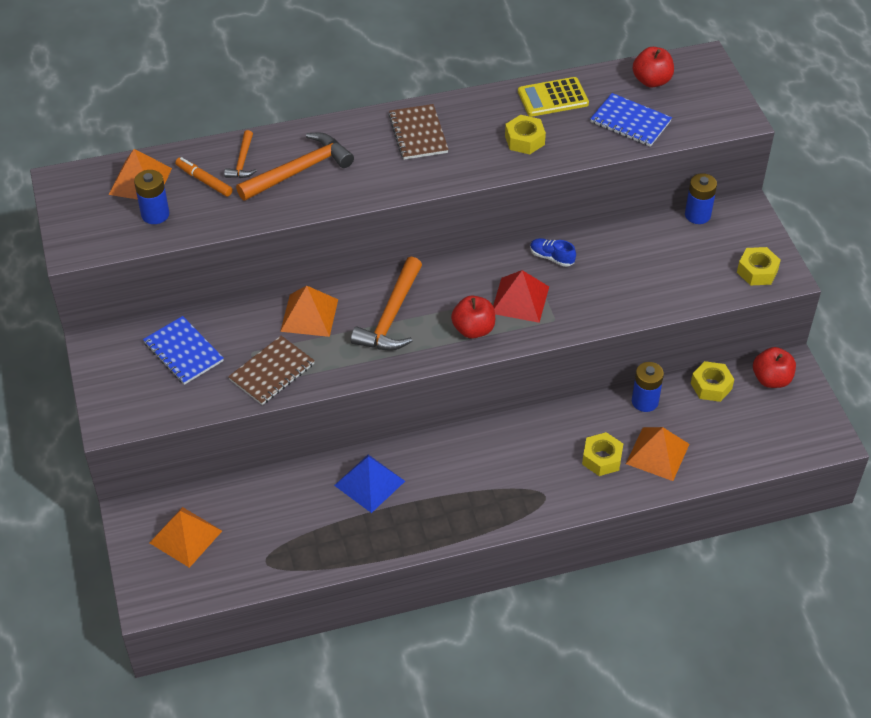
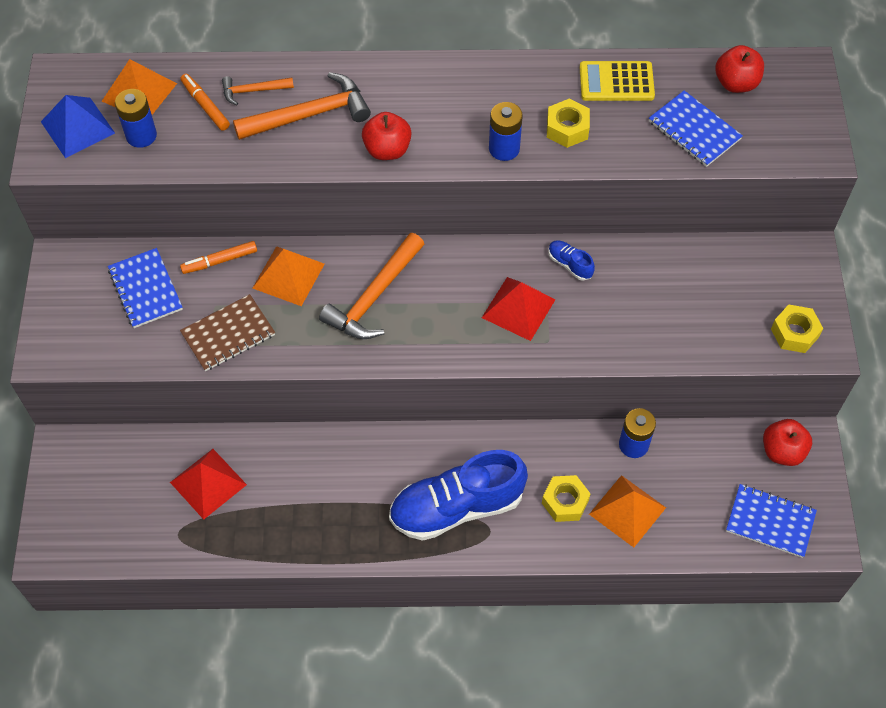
camera: 15 degrees right, 10 degrees up
orange pyramid [149,507,222,568] -> none
orange hammer [224,130,257,178] -> orange hammer turned 60 degrees clockwise [222,76,294,105]
blue pyramid [334,455,405,513] -> blue pyramid moved to [41,95,115,158]
brown notebook [388,104,449,160] -> none
red apple [451,296,495,339] -> red apple moved to [362,112,411,160]
blue battery [685,173,717,224] -> blue battery moved to [489,102,523,161]
yellow nut [691,361,734,402] -> none
none -> red pyramid [170,449,247,520]
none -> orange marker [180,241,257,274]
none -> blue shoe [389,450,528,541]
none -> blue notebook [726,484,817,558]

